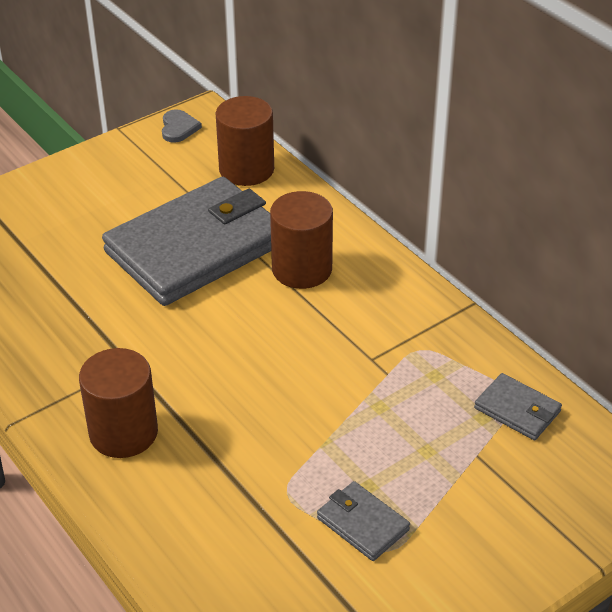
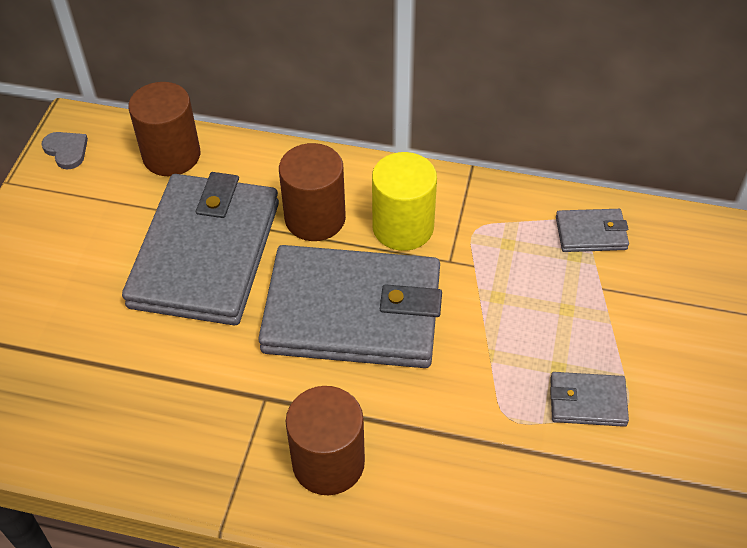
camera: 40 degrees left, 10 degrees up
none -> grey wallet [258,245,442,368]
none -> yellow cylinder [372,152,437,251]

